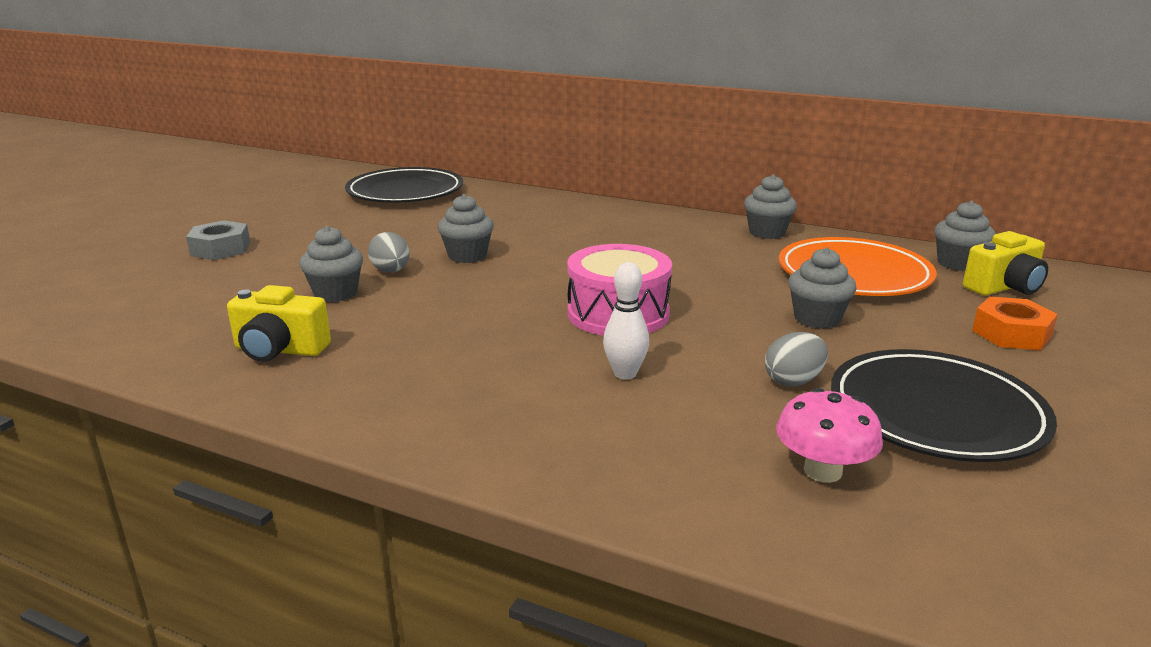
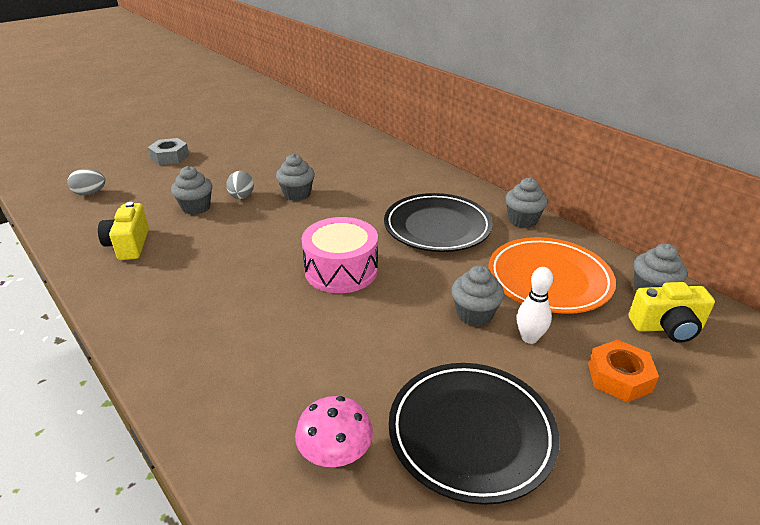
camera: 25 degrees right, 10 degrees up
yellow camera [227,285,331,362] -> yellow camera turned 45 degrees clockwise [98,202,149,260]
black plate [345,167,463,203] -> black plate moved to [384,193,493,252]
white bowling pin [603,262,649,379] -> white bowling pin moved to [516,267,553,344]
grey egg [765,332,828,387] -> grey egg moved to [68,169,106,195]

